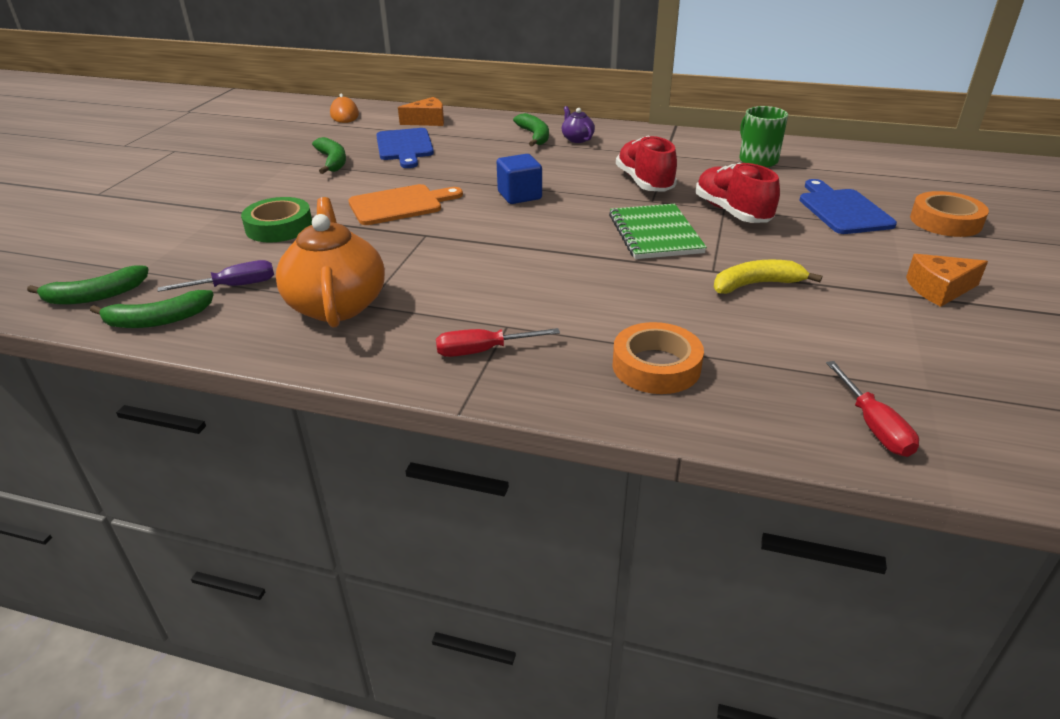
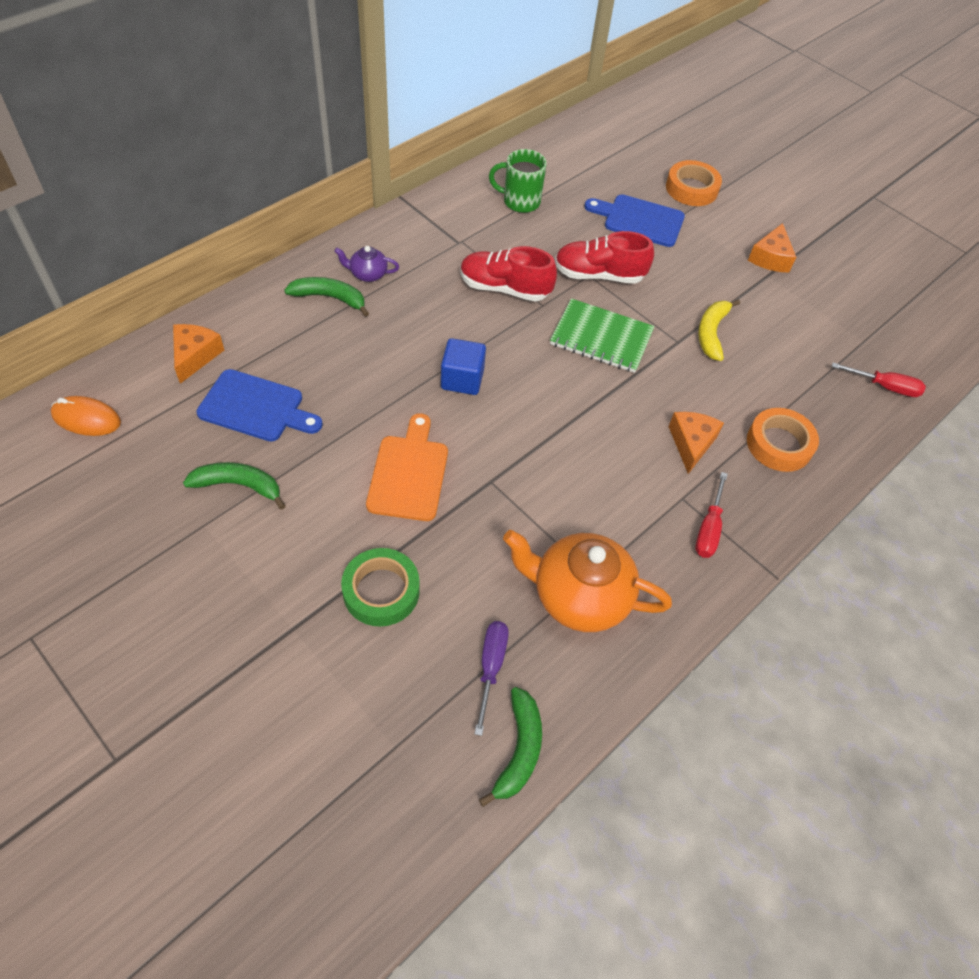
camera: 65 degrees left, 20 degrees up
green banana [27,265,149,305] -> none
none -> orange cheese [668,412,724,474]

